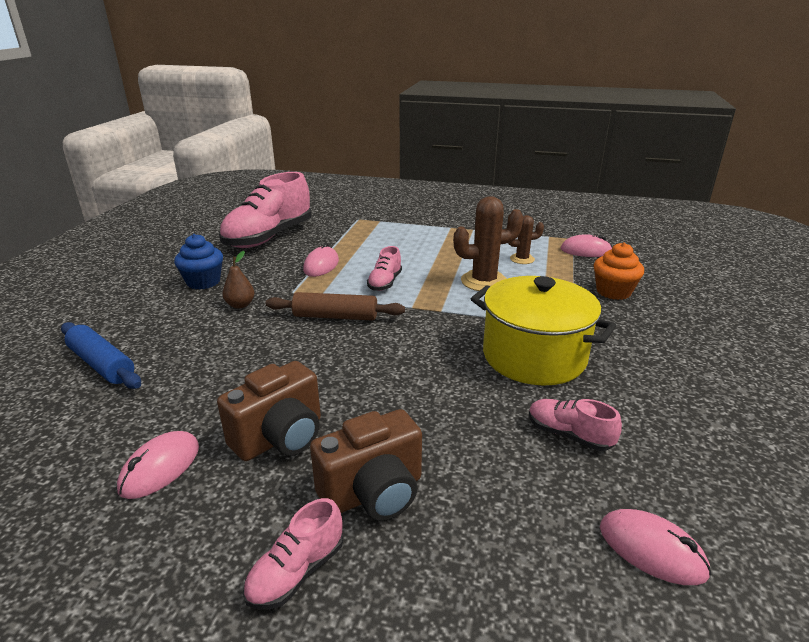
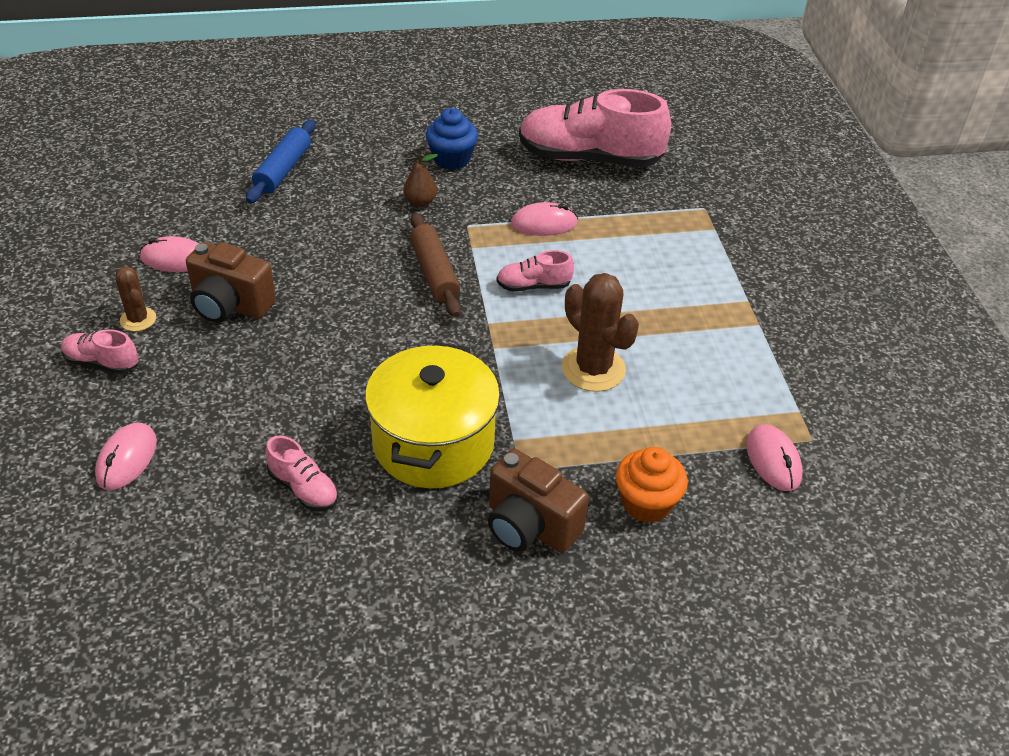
camera: 65 degrees right, 15 degrees up
brown camera [310,409,422,521] -> brown camera moved to [488,449,589,553]
brown cactus [508,215,544,264] -> brown cactus moved to [115,266,156,331]
pink shoe [529,399,622,451] -> pink shoe turned 120 degrees clockwise [265,435,339,511]
pink mouse [600,509,712,585] -> pink mouse moved to [95,422,157,490]

